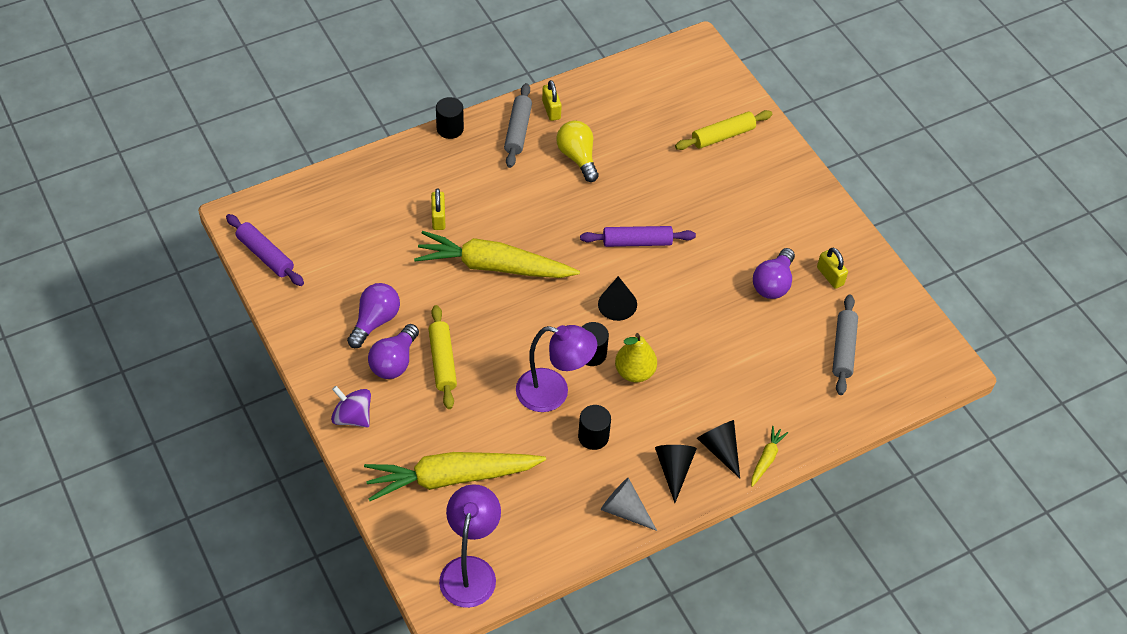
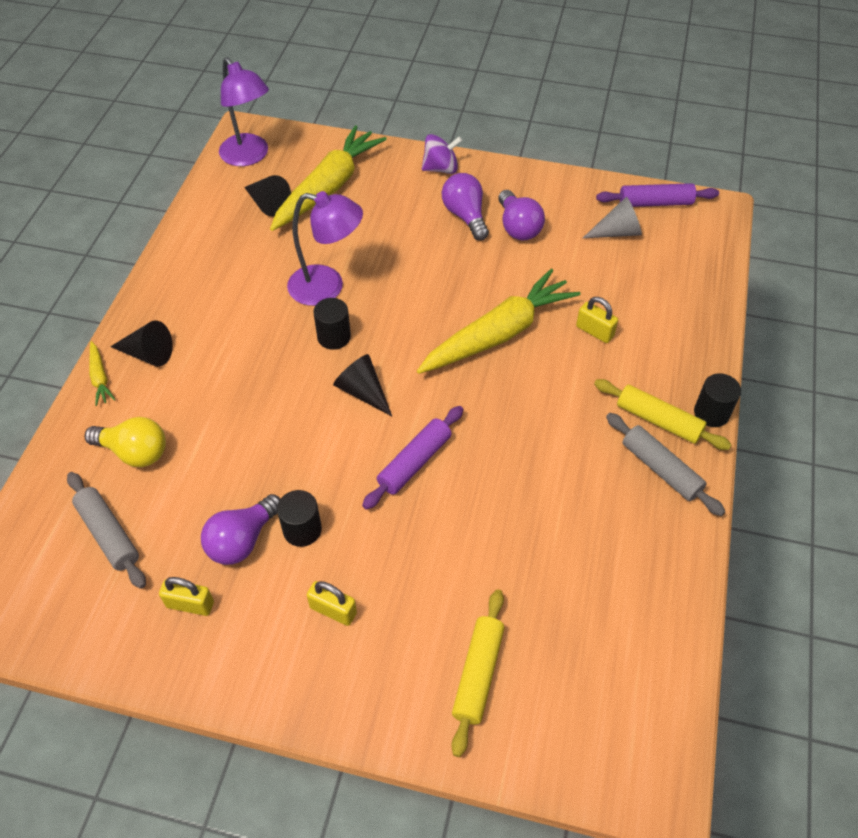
camera: 135 degrees right, 0 degrees up
yellow rolling pin [429,305,457,409] -> yellow rolling pin moved to [594,379,732,450]
purple lamp [516,325,597,412] -> purple lamp turned 135 degrees counterclockwise [287,191,363,306]
yellow padlock [542,80,562,121] -> yellow padlock moved to [307,581,357,626]
yellow light bulb [556,121,599,182] -> yellow light bulb moved to [85,417,166,467]
black cylinder [578,405,611,450] -> black cylinder moved to [277,490,322,547]
grey cone [601,478,657,531] -> grey cone moved to [583,197,642,238]
yellow pear [615,333,657,382] -> none
black cone [655,445,697,503] -> black cone moved to [244,175,291,217]
purple light bulb [753,248,795,299] -> purple light bulb turned 120 degrees counterclockwise [201,494,280,565]

